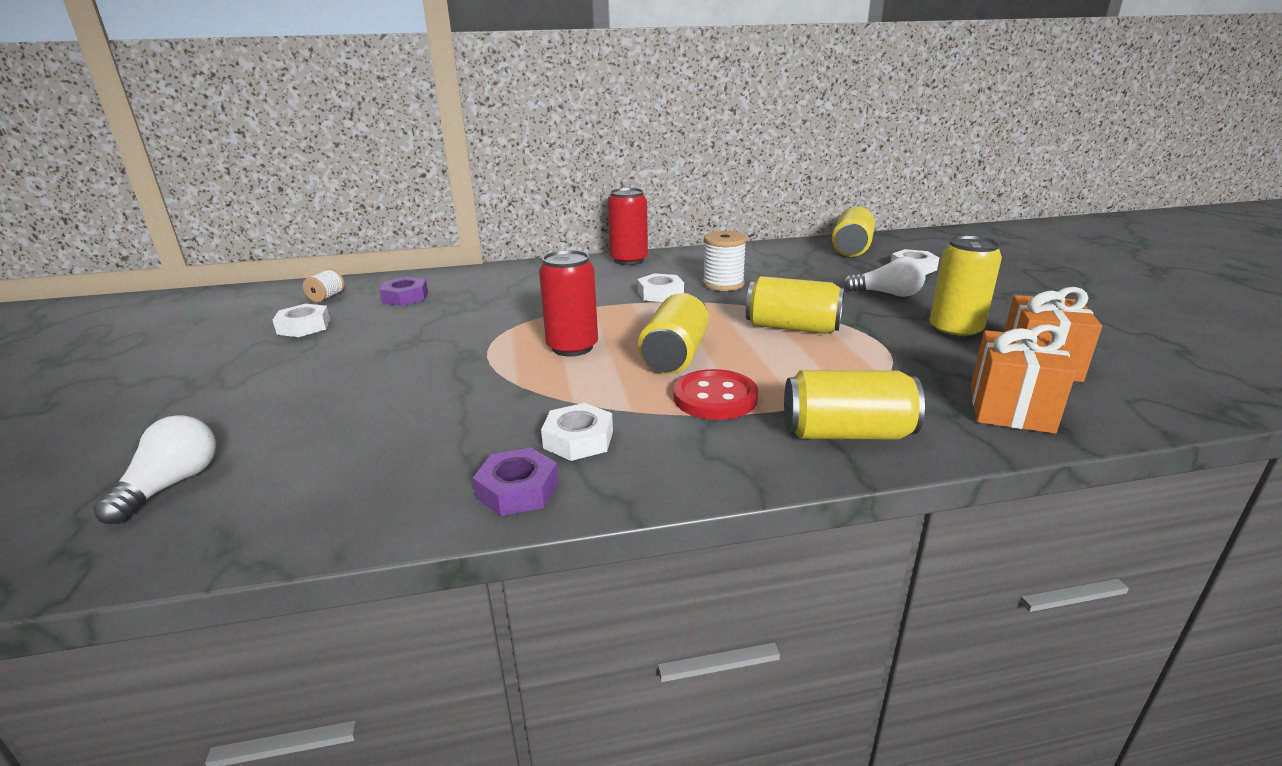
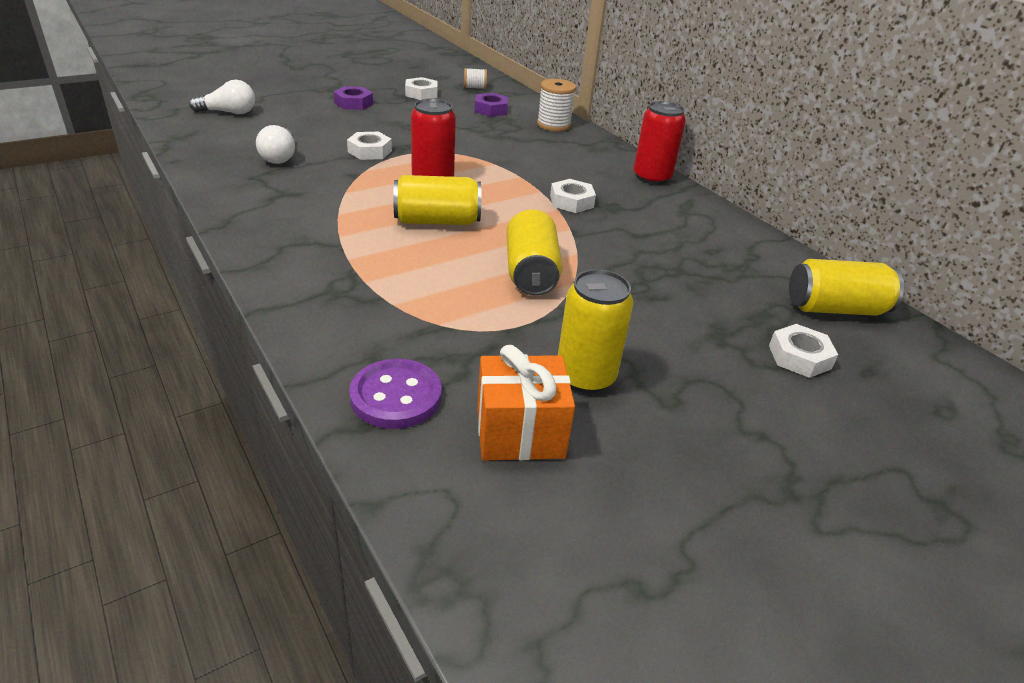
camera: 65 degrees right, 10 degrees up
purple nut [473,447,559,516] -> purple nut moved to [334,86,373,110]
white nut [541,403,613,461] -> white nut moved to [347,132,392,160]
red button [673,369,758,420] -> none
white spool [703,231,747,291] -> white spool moved to [537,79,576,131]
yellow can [784,370,925,440] -> none
white light bulb [843,257,926,297] -> white light bulb moved to [256,125,295,164]
orange gift [971,324,1076,434] -> purple button [349,359,442,429]

